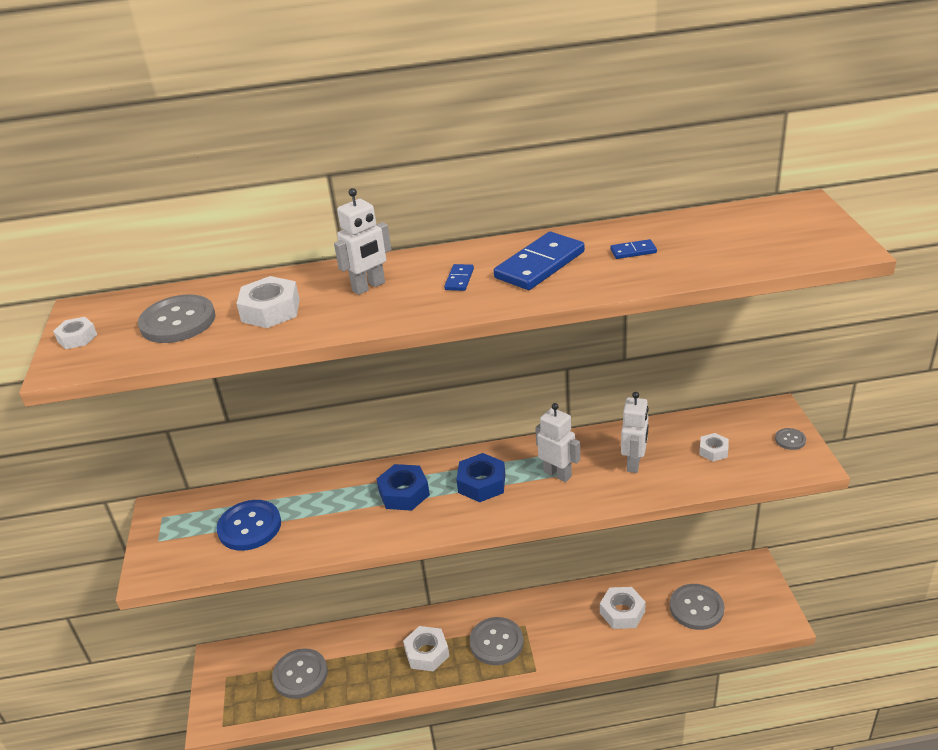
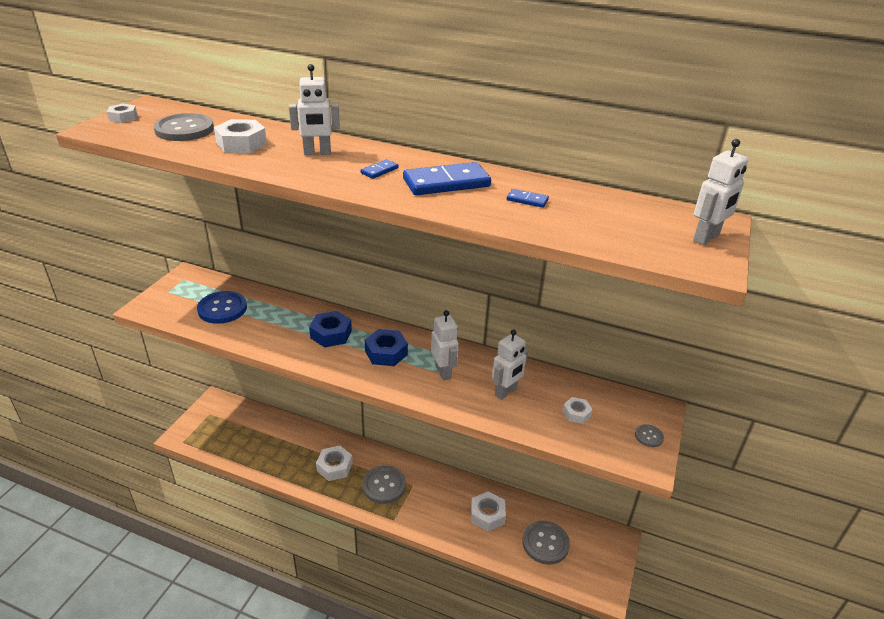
camera: 25 degrees right, 0 degrees up
grey button [272,648,328,699] -> none
none -> white robot [693,139,749,245]

